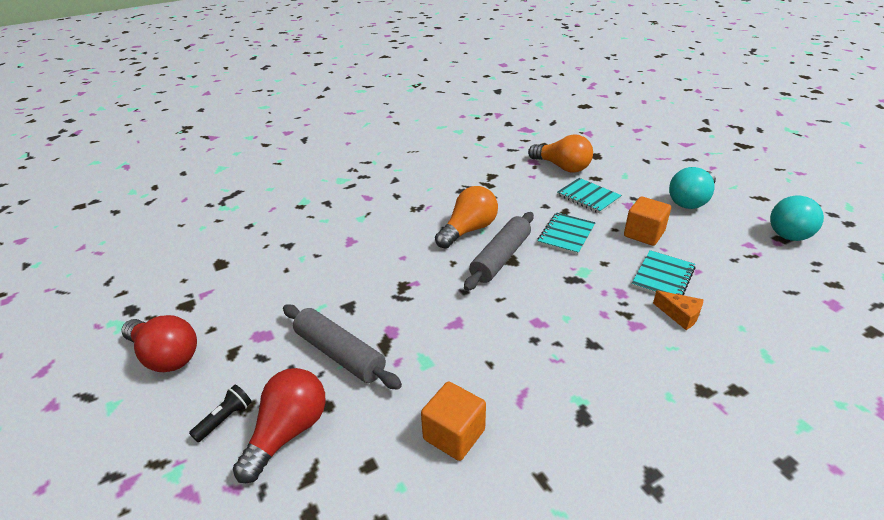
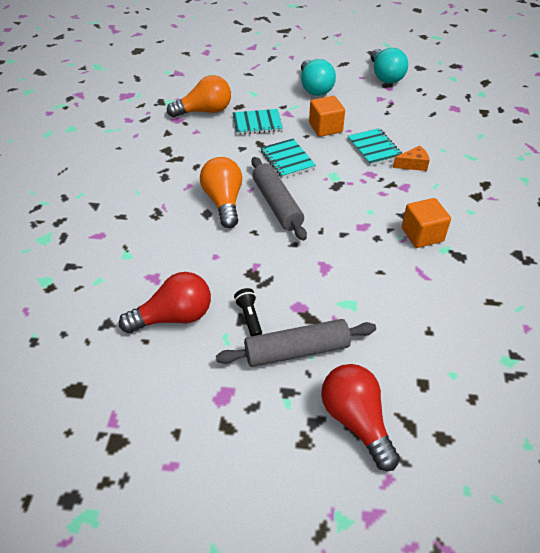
camera: 55 degrees left, 10 degrees up
red light bulb [121,315,197,372] -> red light bulb moved to [119,272,211,333]
black flashlight [189,385,252,442] -> black flashlight moved to [234,288,262,336]
orange cube [421,381,486,461] -> orange cube moved to [402,198,451,248]

